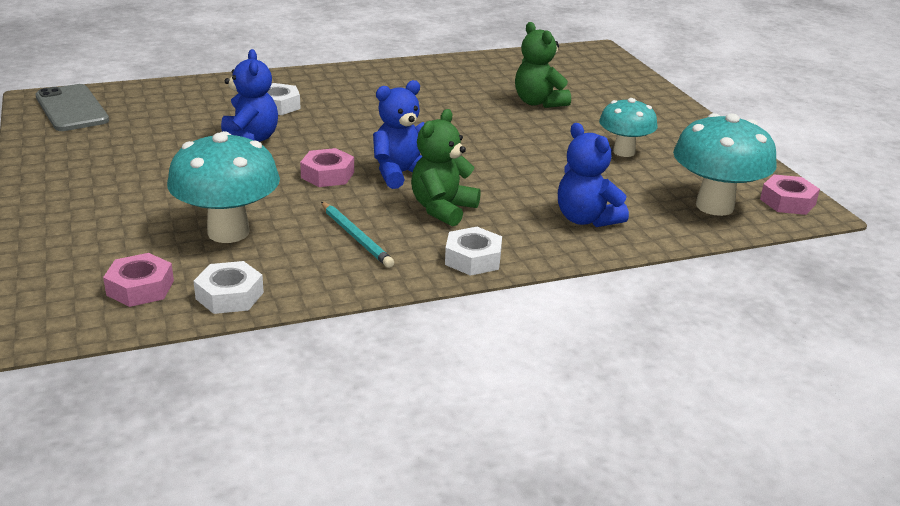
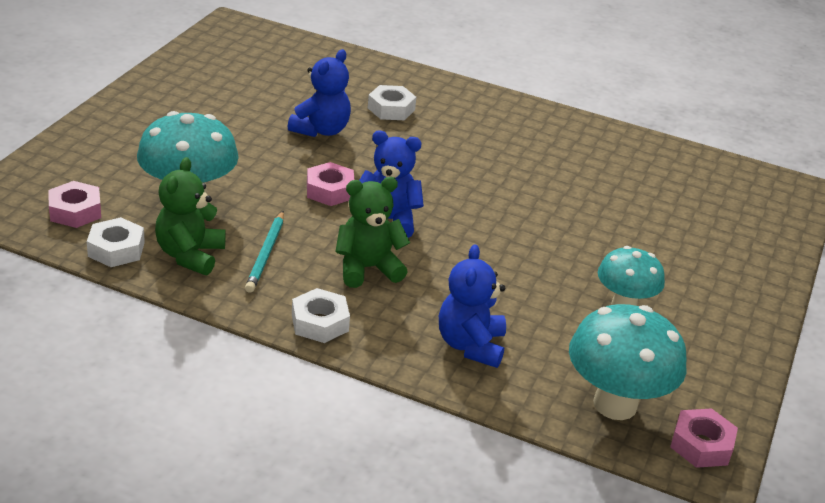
camera: 40 degrees right, 5 degrees up
grey phone [35,84,109,131] -> none
green teddy bear [515,22,571,108] -> green teddy bear moved to [155,157,226,275]

